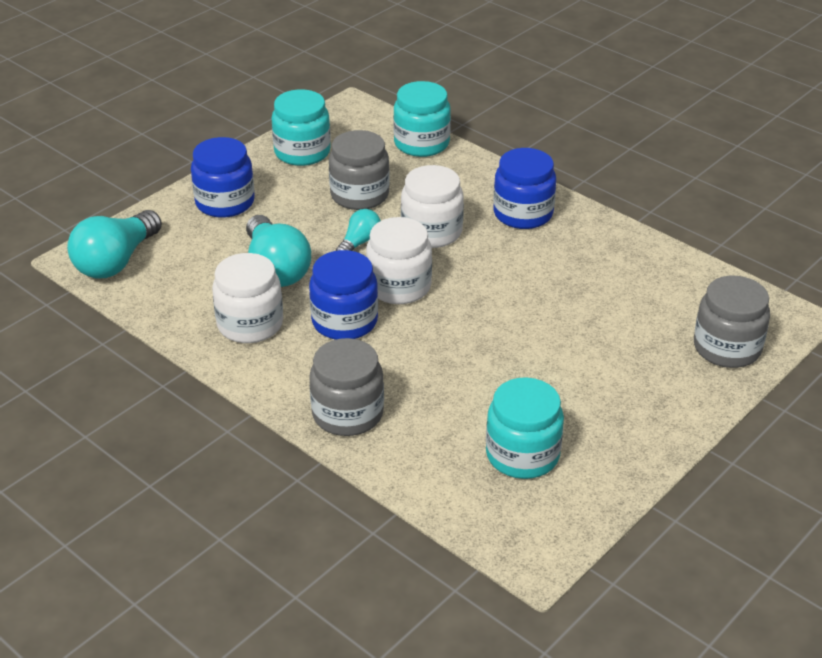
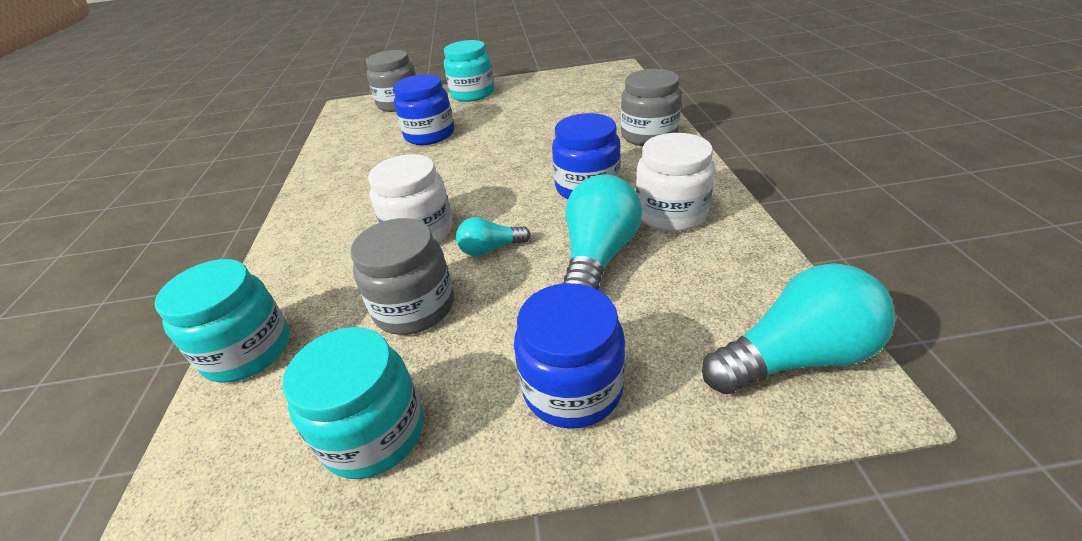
camera: 135 degrees left, 0 degrees up
white jar [366,217,432,304] -> none
turquoise jar [486,377,564,479] -> turquoise jar moved to [444,40,494,102]
blue jar [493,148,556,229] -> blue jar moved to [393,74,454,145]

